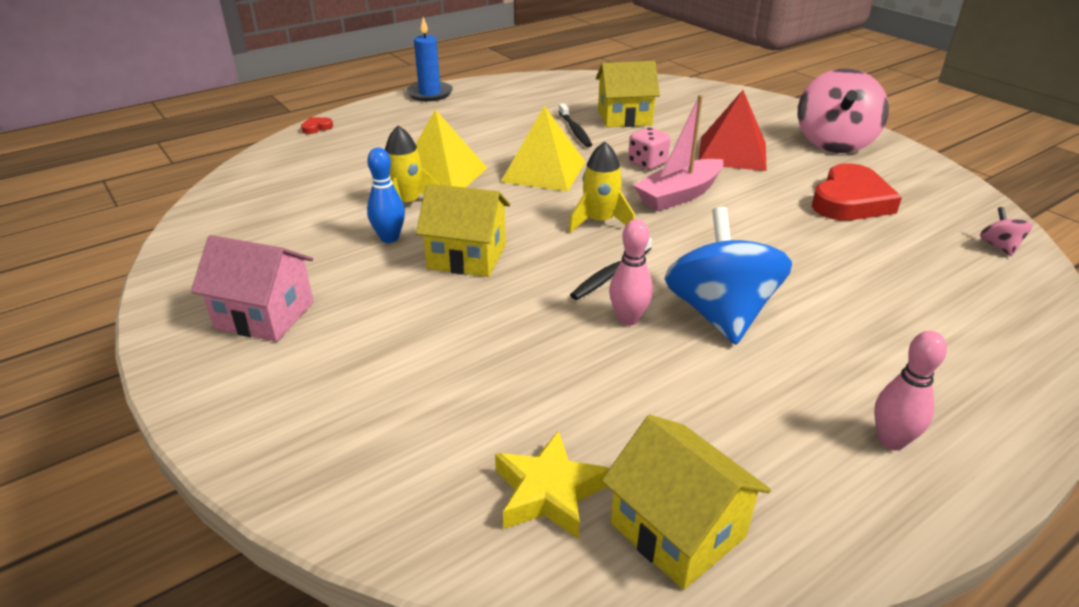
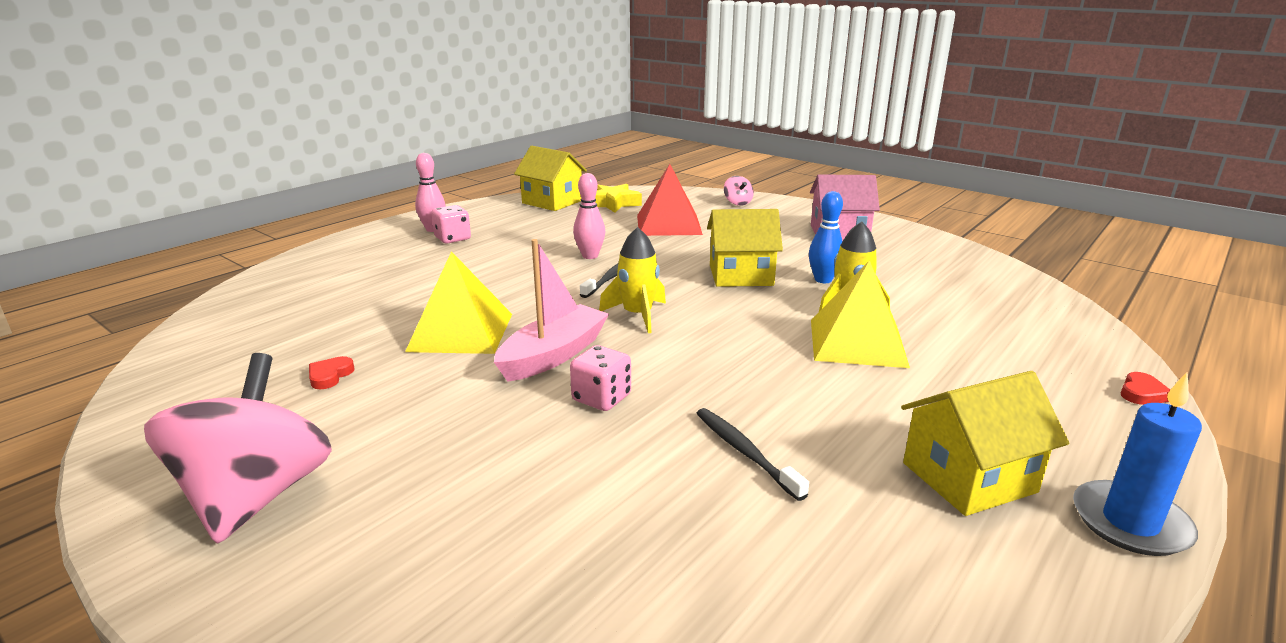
camera: 165 degrees right, 10 degrees down
yellow pyramid [501,106,586,192] -> yellow pyramid moved to [405,251,512,354]
yellow house [596,61,660,128] -> yellow house moved to [901,371,1069,516]
blue spinning top [664,207,792,345] -> none
red pyramid [698,90,766,171] -> red pyramid moved to [637,164,703,236]
red heart [812,163,902,221] -> red heart [309,356,354,389], size x0.41
pink spinning top [980,207,1033,257] -> pink spinning top moved to [724,176,754,206]
none -> pink dice [431,205,471,243]

